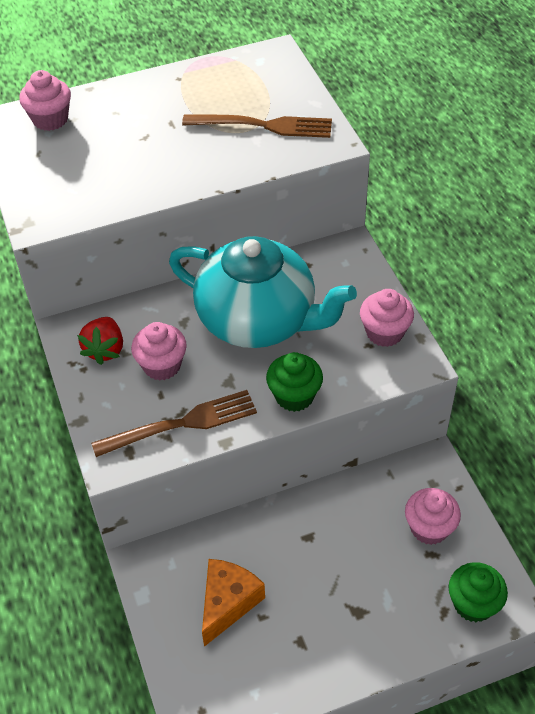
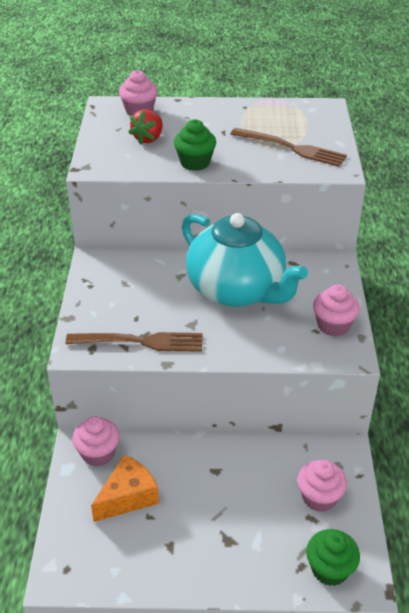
camera: 20 degrees right, 10 degrees down
red strawberry [77,317,123,365] -> red strawberry moved to [128,109,163,145]
pink cupcake [131,322,187,380] -> pink cupcake moved to [72,416,120,466]
green cupcake [266,352,323,412] -> green cupcake moved to [174,119,216,171]

